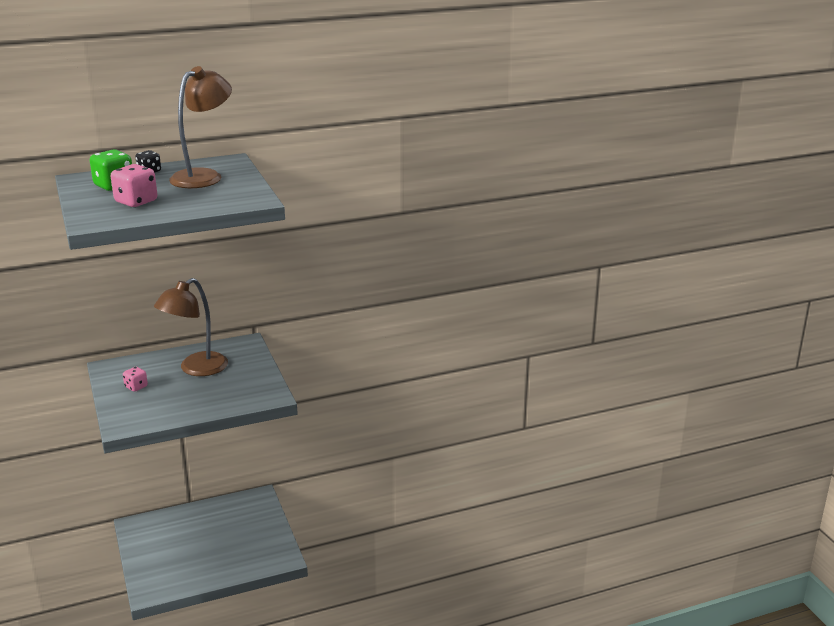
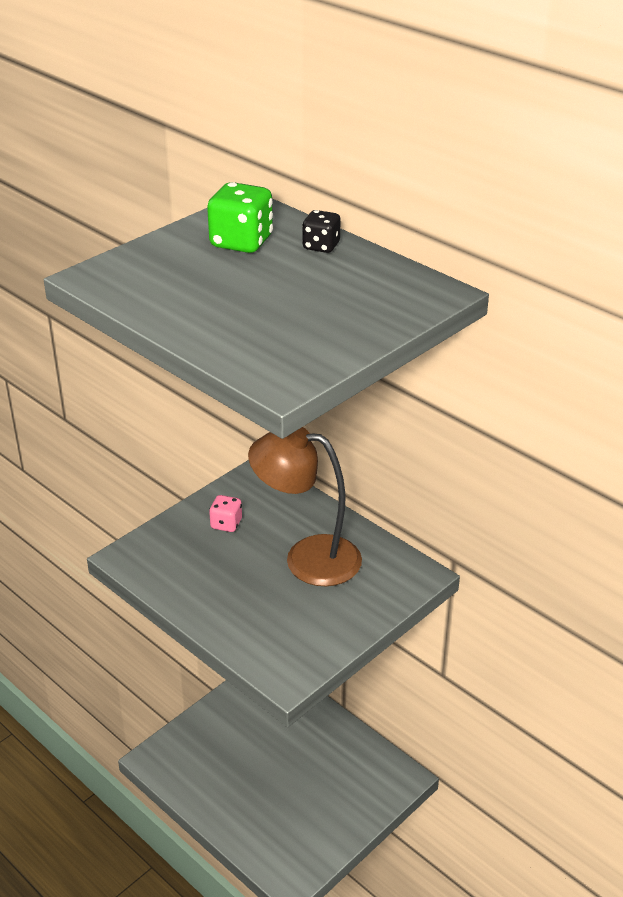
camera: 65 degrees right, 10 degrees up
pink dice [111,164,157,207] -> none
brown lamp [169,66,232,188] -> none

